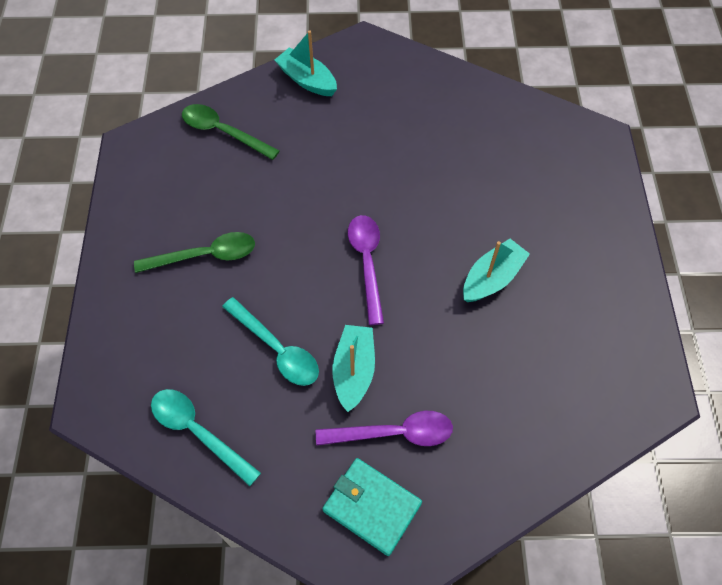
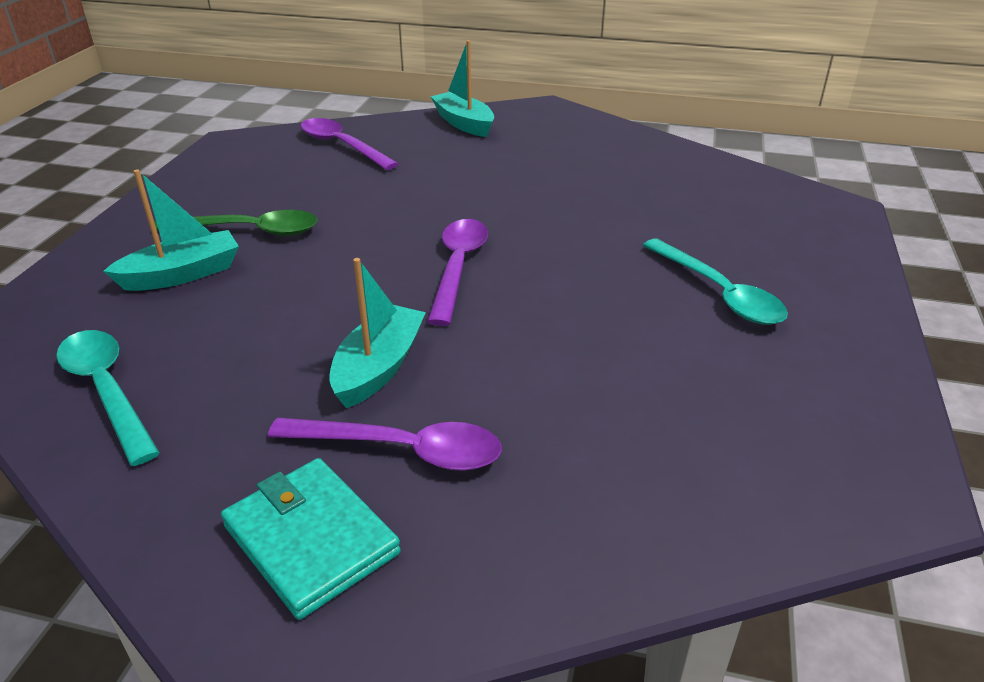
camera: 15 degrees right, 25 degrees down
green spoon [182,104,280,160] -> purple spoon [301,118,399,170]
turquoise spoon [222,297,319,386] -> turquoise spoon moved to [643,239,788,325]
turquoise boat [463,239,530,302] -> turquoise boat moved to [103,169,239,291]

